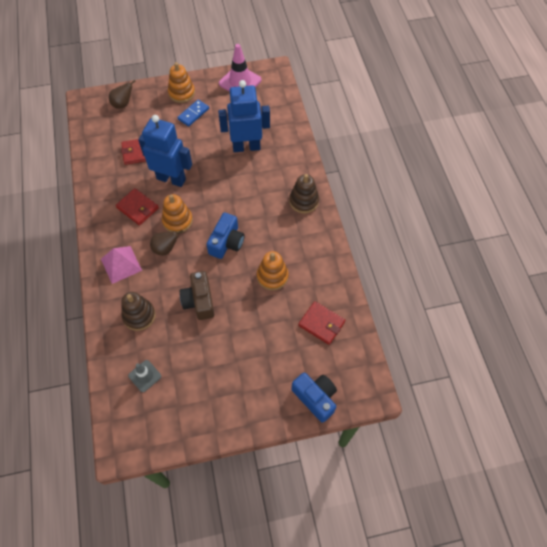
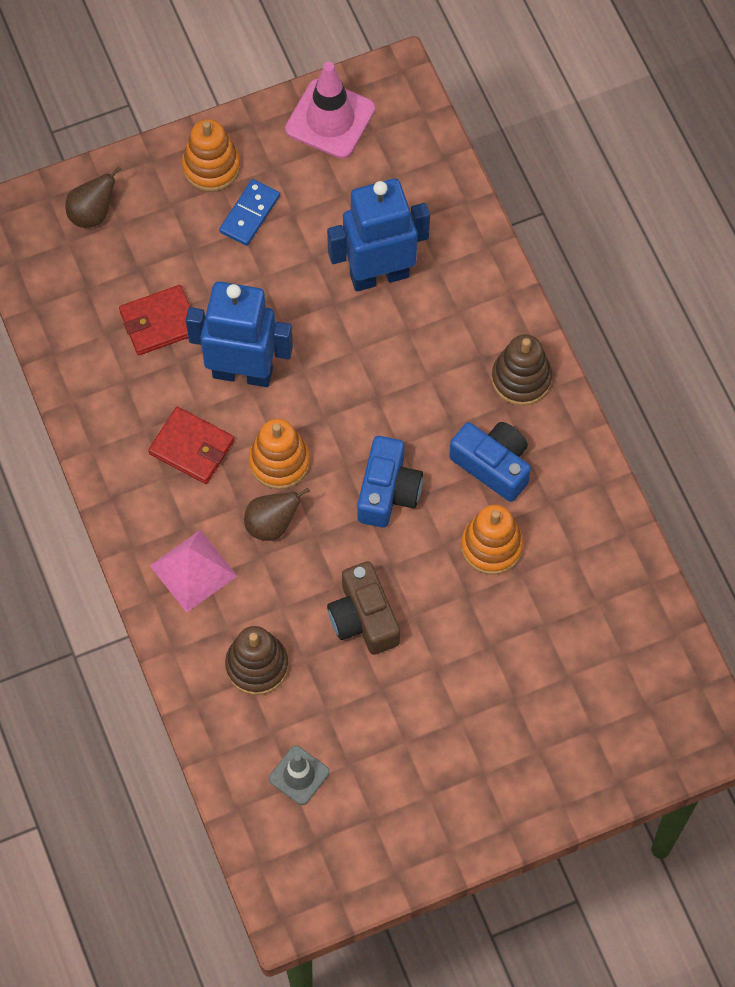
camera: 10 degrees left, 5 degrees up
blue camera [291,373,337,423] -> blue camera moved to [449,422,531,502]
red wallet [298,301,345,345] -> none

